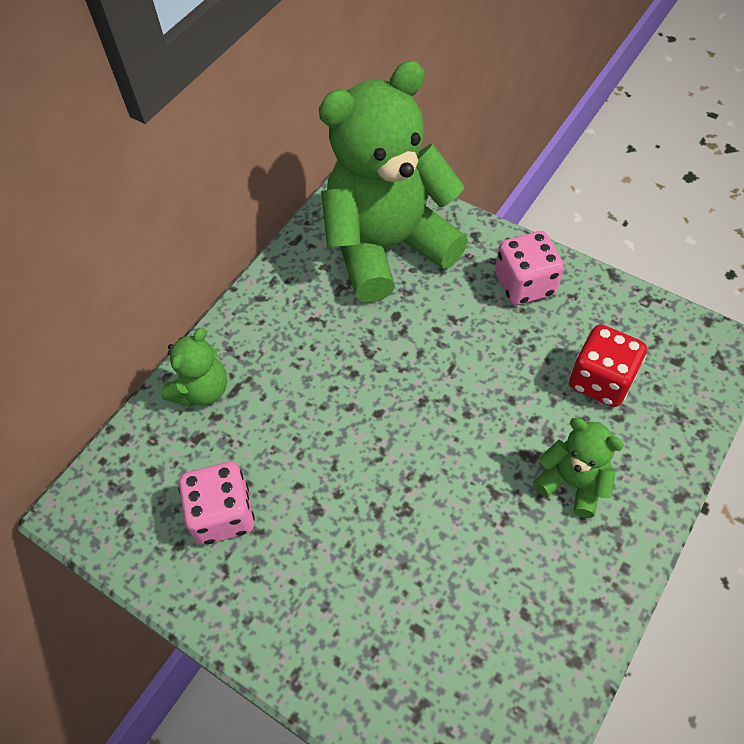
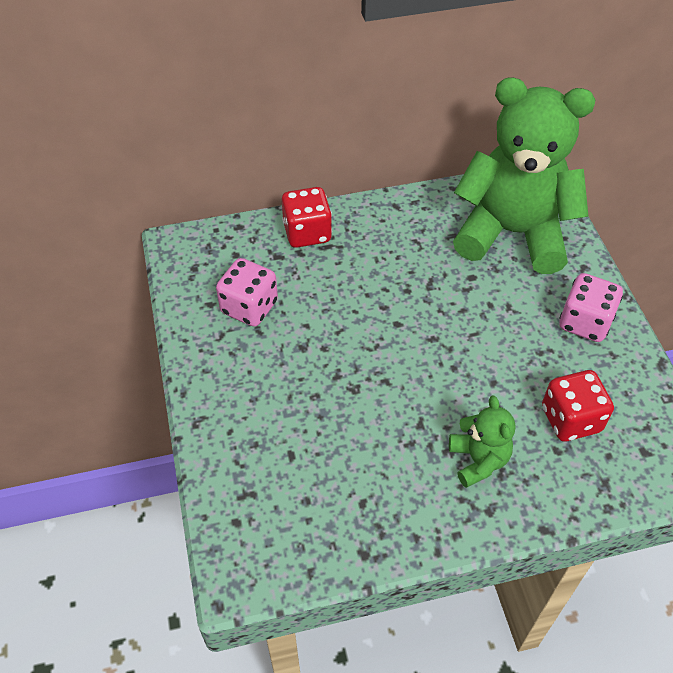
camera: 40 degrees right, 5 degrees down
green teddy bear [162,328,227,407] -> red dice [282,187,332,248]

